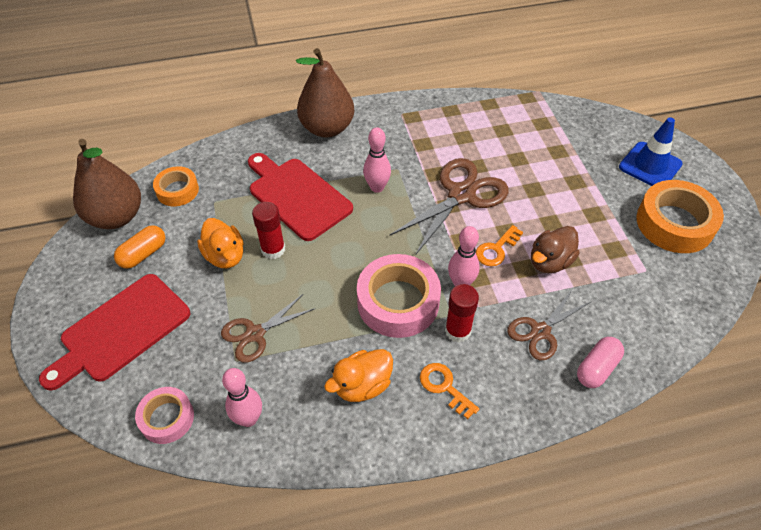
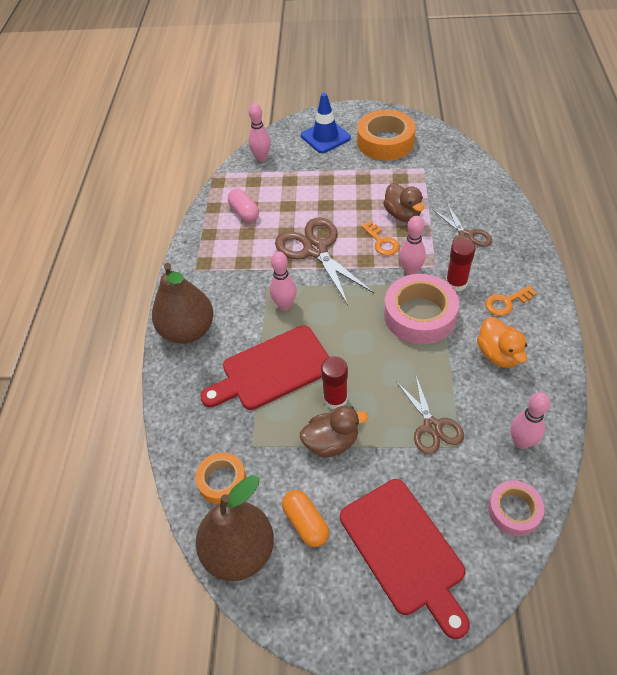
camera: 70 degrees left, 0 degrees up
orange duck [197,218,244,268] -> brown duck [300,406,368,458]
pink capsule [577,337,624,388] -> pink capsule moved to [228,189,259,222]
none -> pink bowling pin [249,103,271,162]

